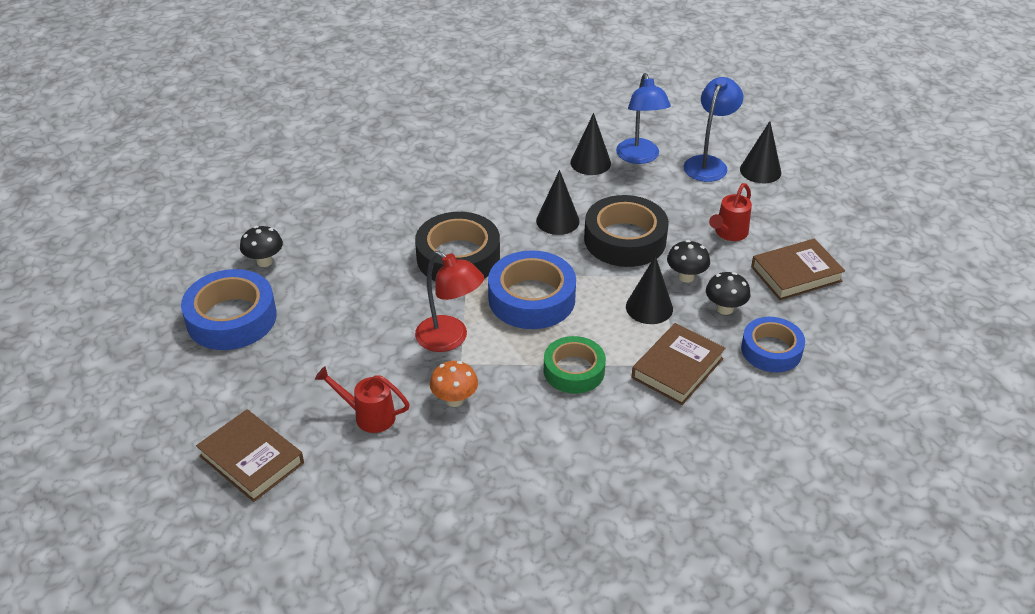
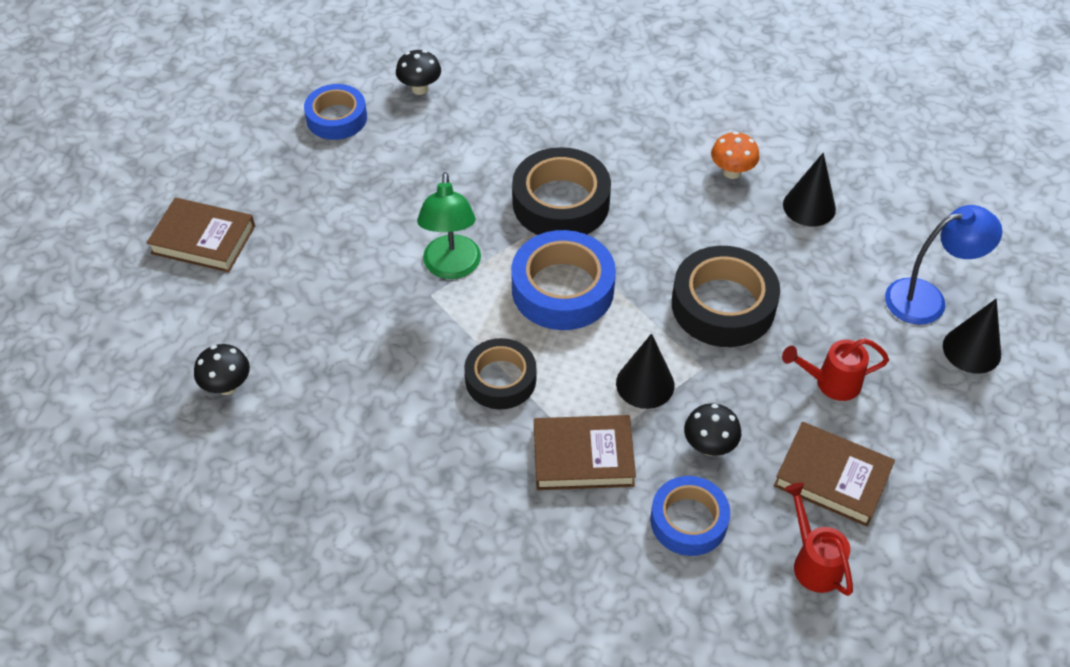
camera: 50 degrees right, 10 degrees up
blue tape [181,269,277,350] -> blue tape [304,84,367,140], size x0.66
brown book [196,409,304,502] -> brown book turned 75 degrees counterclockwise [147,198,255,272]
red watering can [315,366,410,433] -> red watering can moved to [784,483,853,596]
red lamp [415,251,484,352] -> green lamp [417,172,481,279]
orange mushroom [430,361,478,407] -> orange mushroom moved to [711,131,760,179]
black cone [536,170,580,235] -> none
green tape [544,336,606,394] -> black tape [464,338,536,409]
blue lamp [616,73,671,164] -> none
black mushroom [667,240,710,283] -> black mushroom moved to [194,344,250,395]

